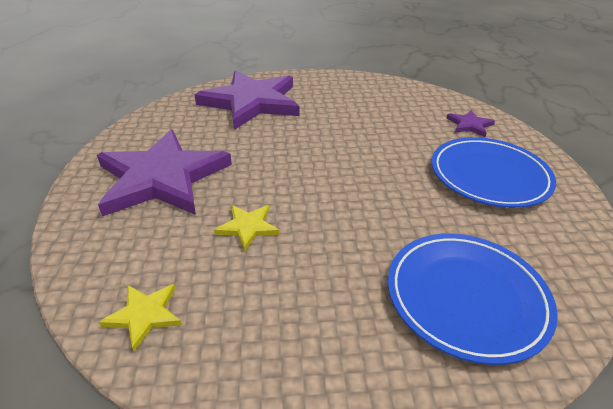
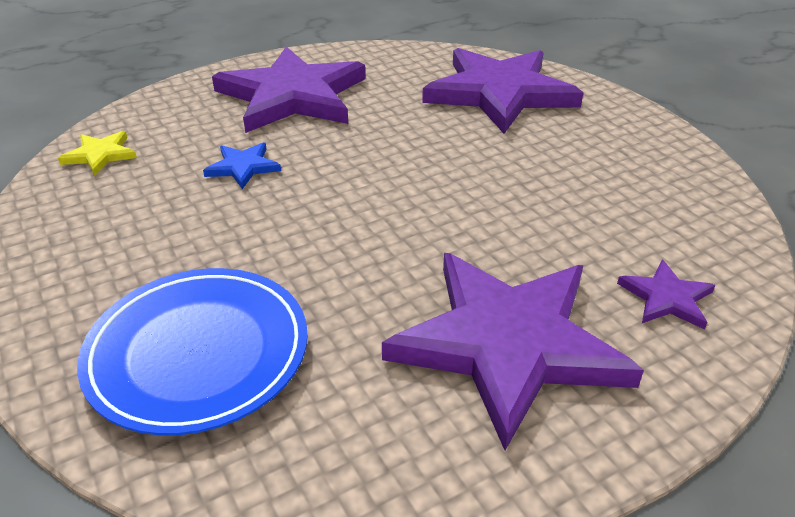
camera: 65 degrees right, 0 degrees up
yellow star [214,205,279,251] -> blue star [203,142,281,189]
blue plate [431,137,556,208] -> purple star [382,253,644,450]

